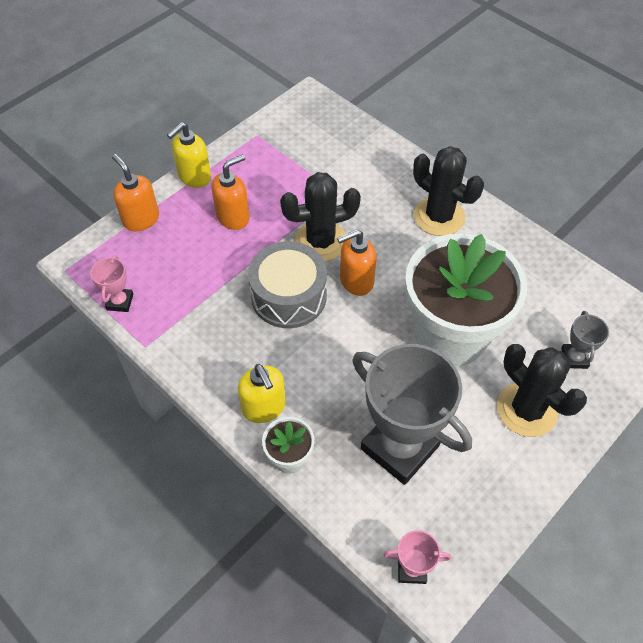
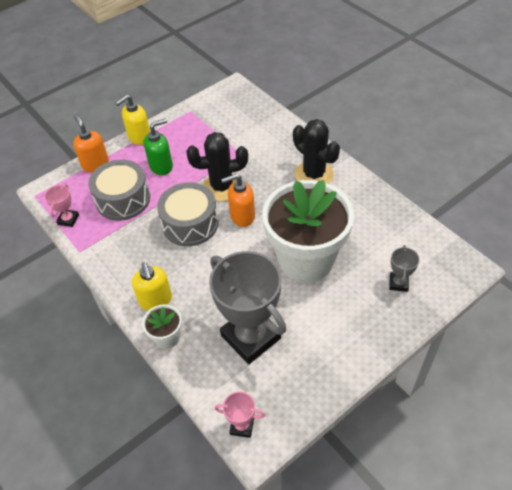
camera: 10 degrees right, 5 degrees down
orange soap dispenser [211,154,250,230] -> green soap dispenser [144,118,173,175]
black cactus [497,344,587,437] -> none
none -> grey drum [88,160,150,221]

